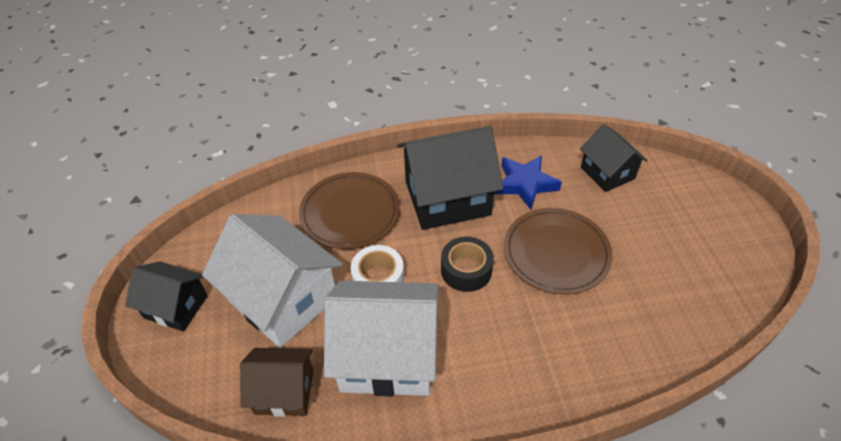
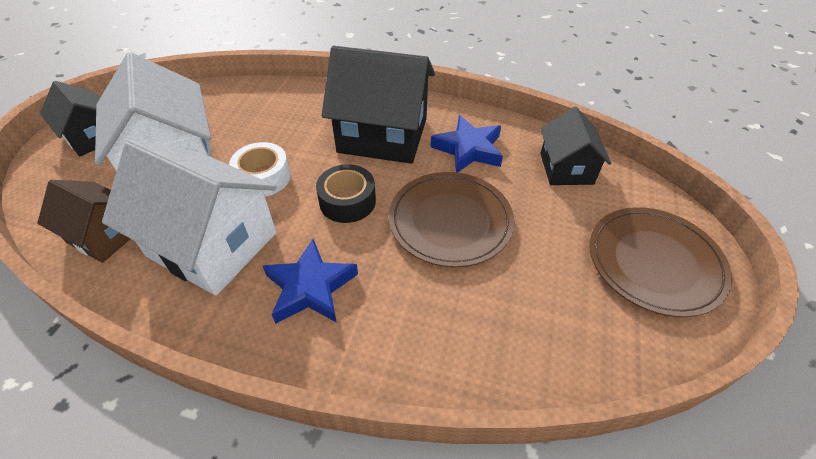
camera: 25 degrees right, 0 degrees up
brown plate [299,172,400,249] -> brown plate moved to [589,207,732,317]
none -> blue star [263,239,358,324]

